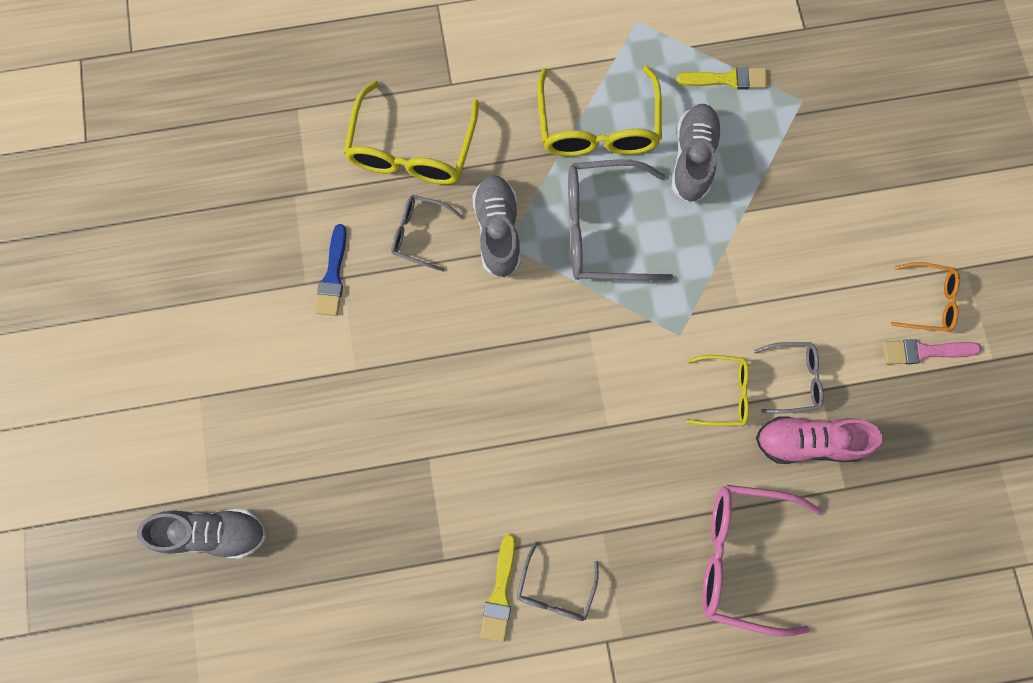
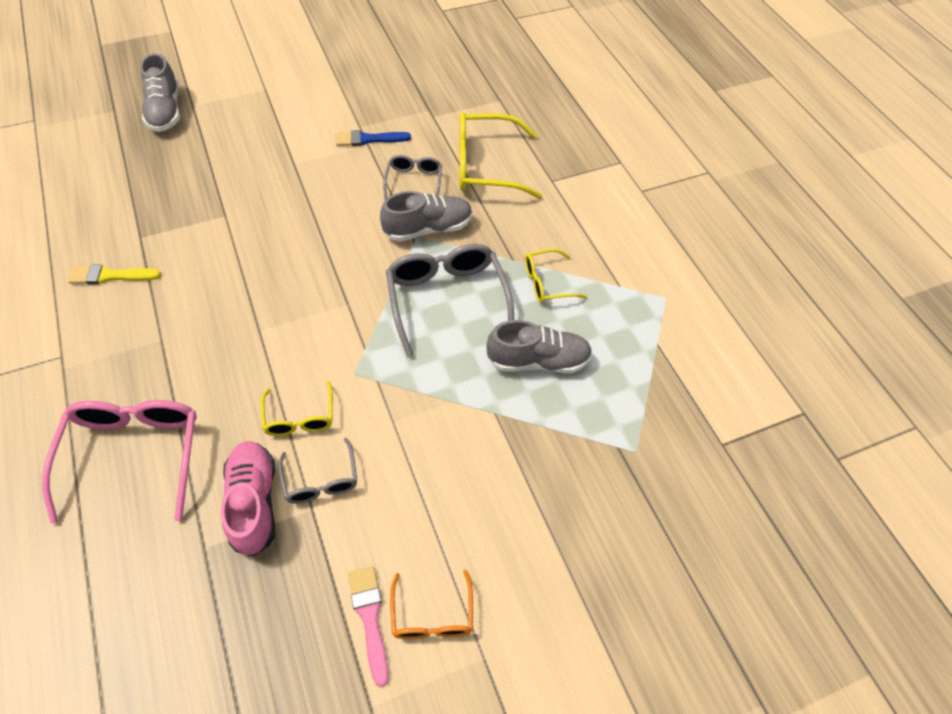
camera: 75 degrees right, 20 degrees down
grey glasses [517,541,599,621] -> none
yellow glasses [537,66,662,156] -> yellow glasses [525,249,587,303], size x0.54
yellow brush [676,67,768,90] -> none

